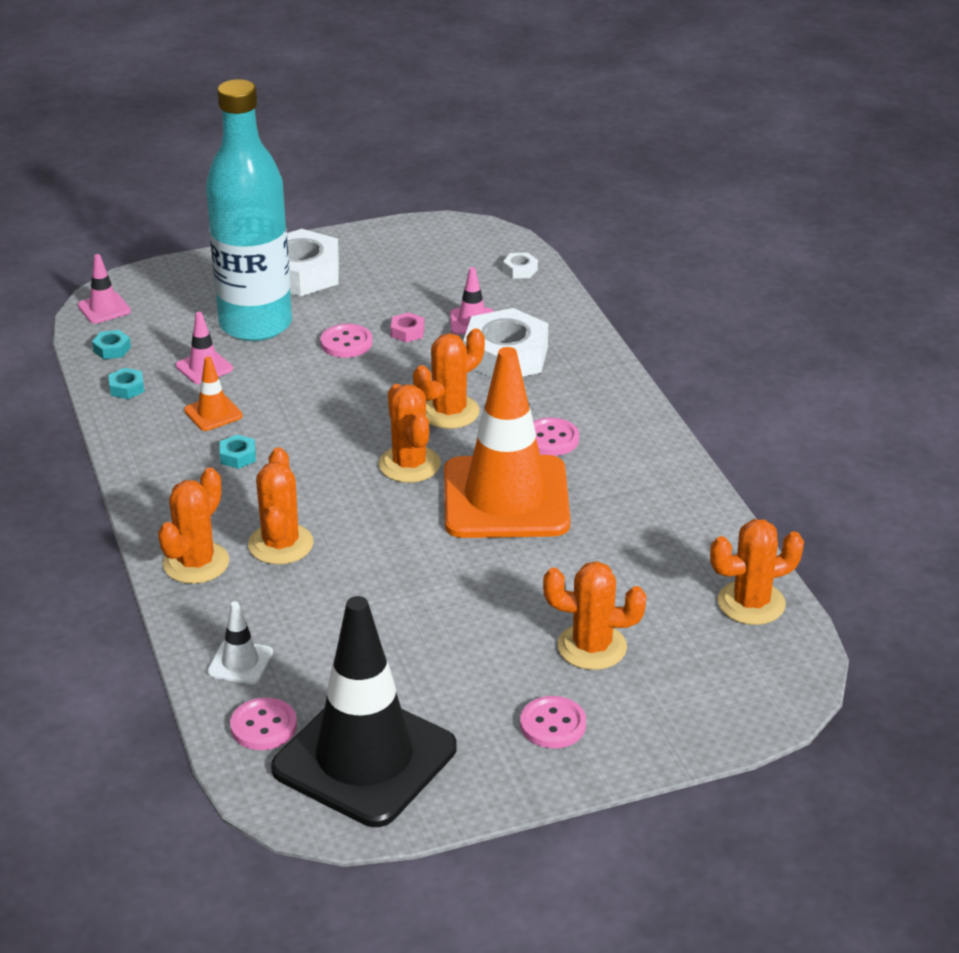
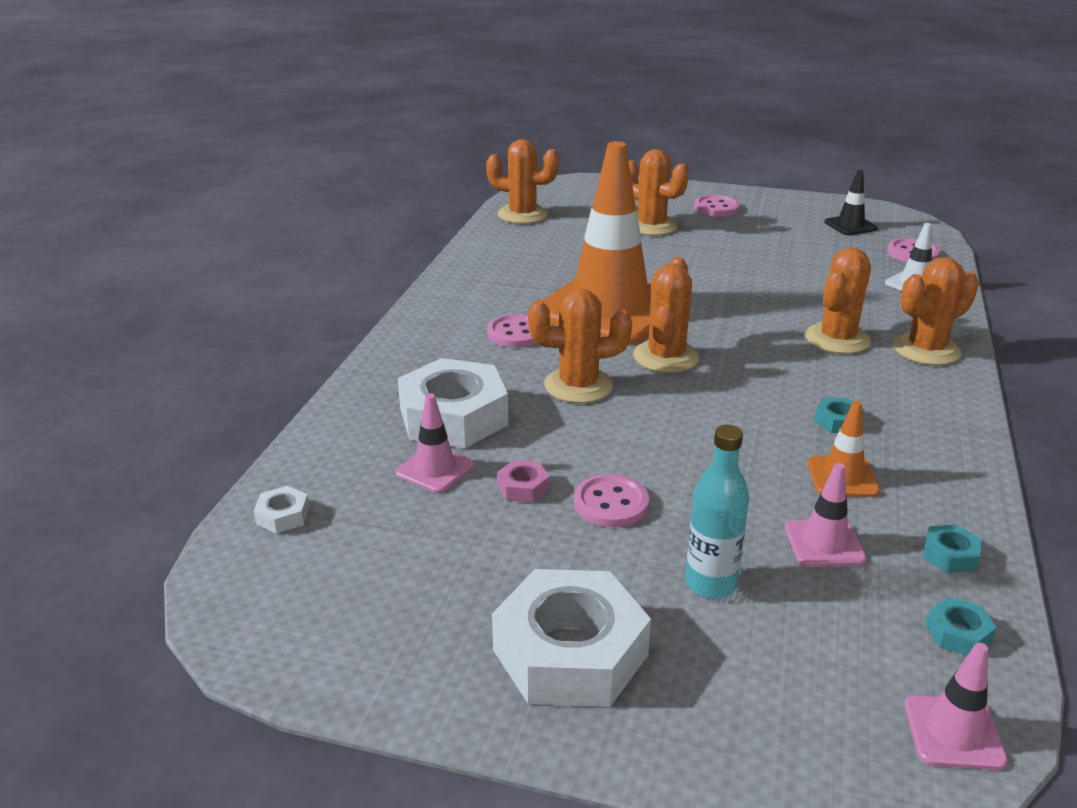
camera: 145 degrees left, 5 degrees down
turquoise bottle [206,79,292,341] -> turquoise bottle [685,425,749,599], size x0.43
black traffic cone [271,596,457,827] -> black traffic cone [824,170,878,235], size x0.40

